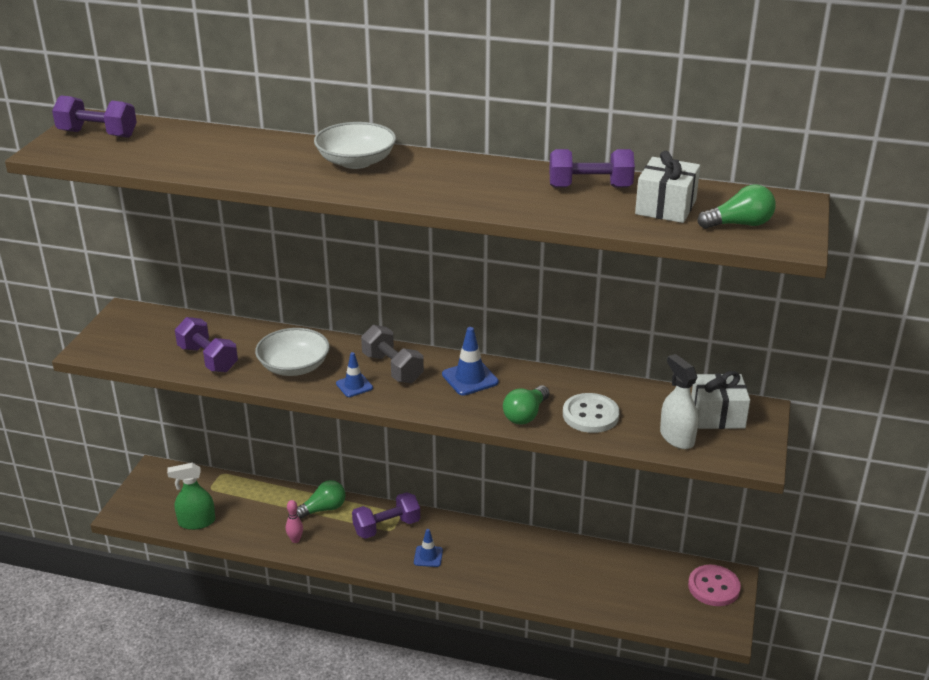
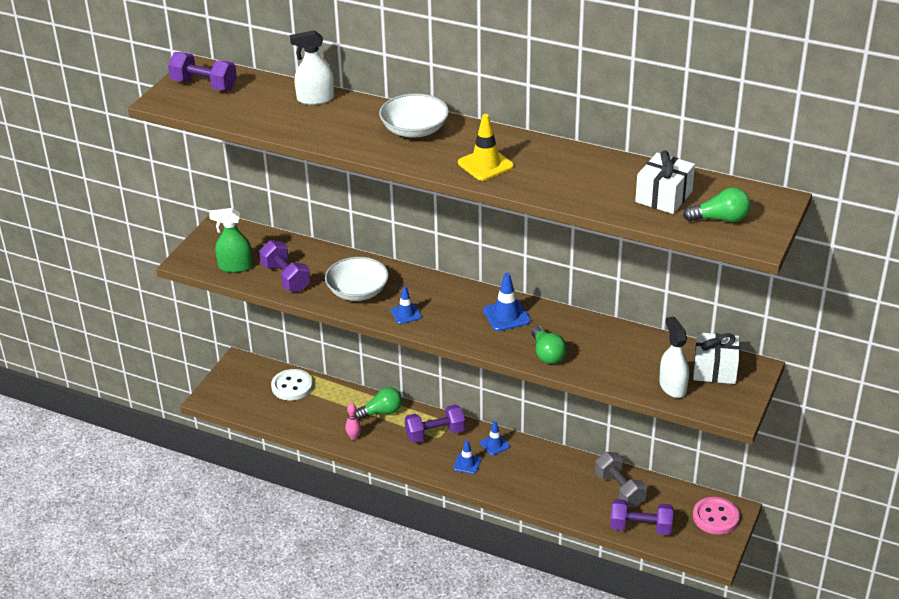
camera: 10 degrees right, 5 degrees up
green spray bottle [167,463,215,530] -> green spray bottle moved to [209,208,253,273]
grey dumbbell [361,325,424,383] -> grey dumbbell moved to [595,452,647,507]
green light bulb [503,385,550,424] -> green light bulb turned 60 degrees counterclockwise [532,326,567,364]
purple dumbbell [549,149,635,187] -> purple dumbbell moved to [610,499,673,535]
white button [563,393,620,433] -> white button moved to [271,369,313,401]
none -> white spray bottle [290,30,334,105]
none -> yellow traffic cone [458,114,514,181]
none -> blue traffic cone [480,421,510,456]

